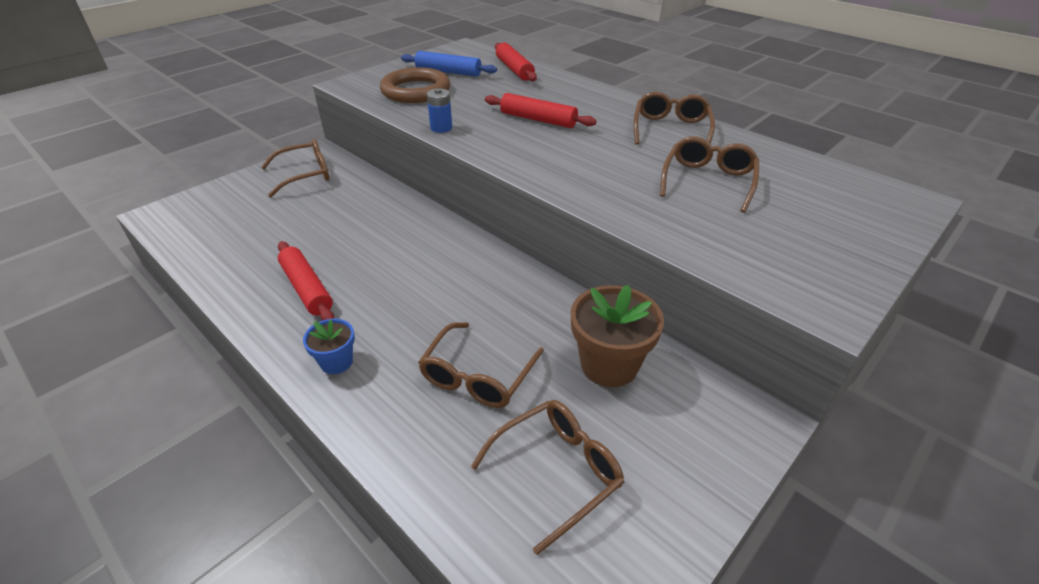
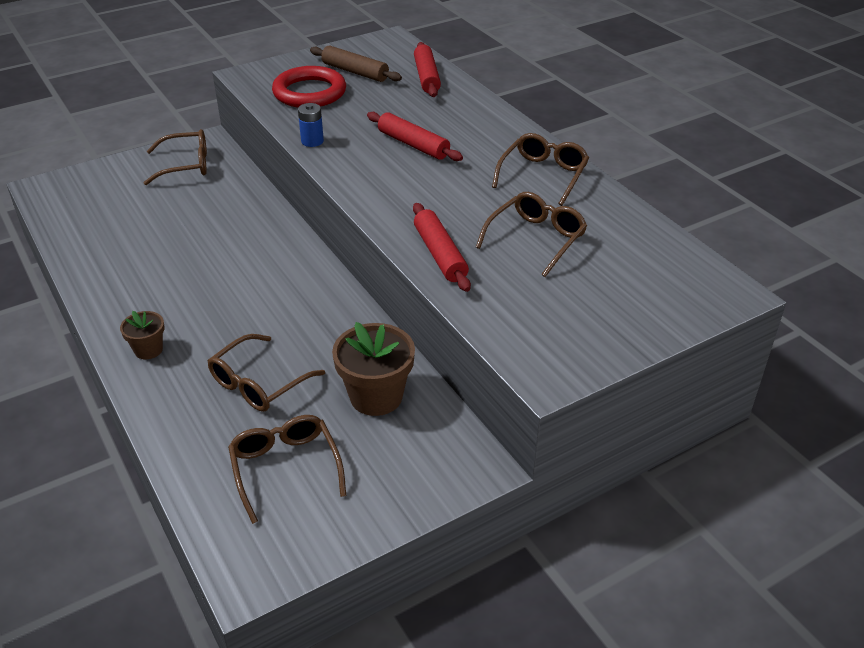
camera: 15 degrees right, 0 degrees up
red rolling pin [278,241,334,321] -> red rolling pin moved to [413,203,471,292]
blue flower pot [303,319,355,374] -> brown flower pot [120,311,164,359]
brown ring [380,67,450,103] -> red ring [272,66,346,108]
blue rolling pin [401,51,497,77] -> brown rolling pin [310,46,402,82]
brown glasses [471,400,624,555] -> brown glasses turned 90 degrees counterclockwise [228,415,346,524]

